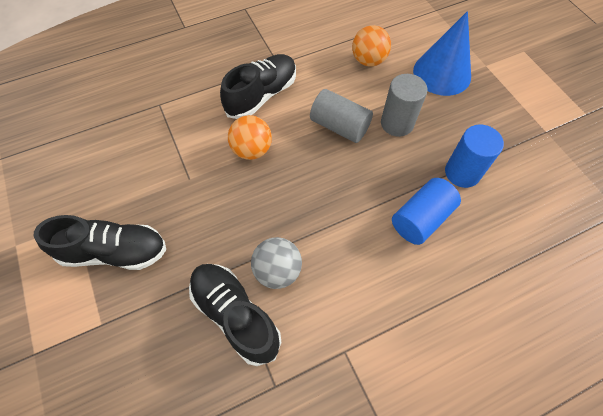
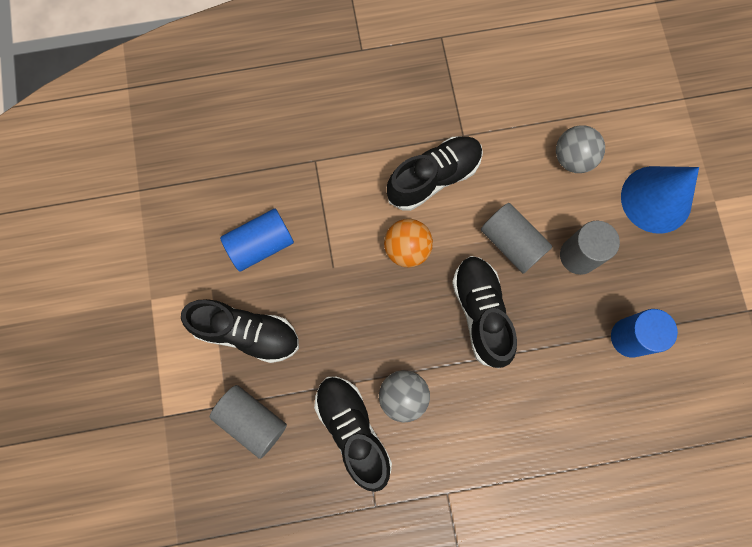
camera: 15 degrees right, 15 degrees up
orange ball [352,25,391,67] -> grey ball [556,125,605,173]
blue cylinder [392,178,461,245] -> blue cylinder moved to [220,209,294,272]
none -> grey cylinder [210,385,287,459]
none -> black shoe [452,256,517,368]

